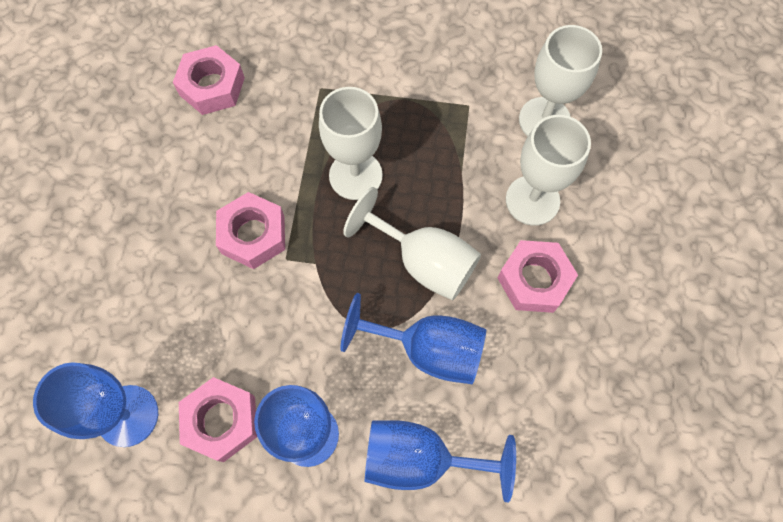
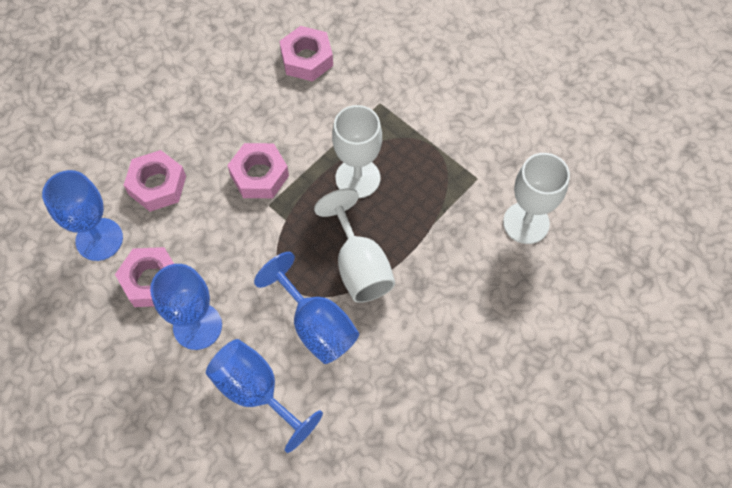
camera: 35 degrees right, 5 degrees down
pink nut [498,240,578,313] -> pink nut moved to [124,150,186,212]
white goblet [506,115,591,226] -> none

